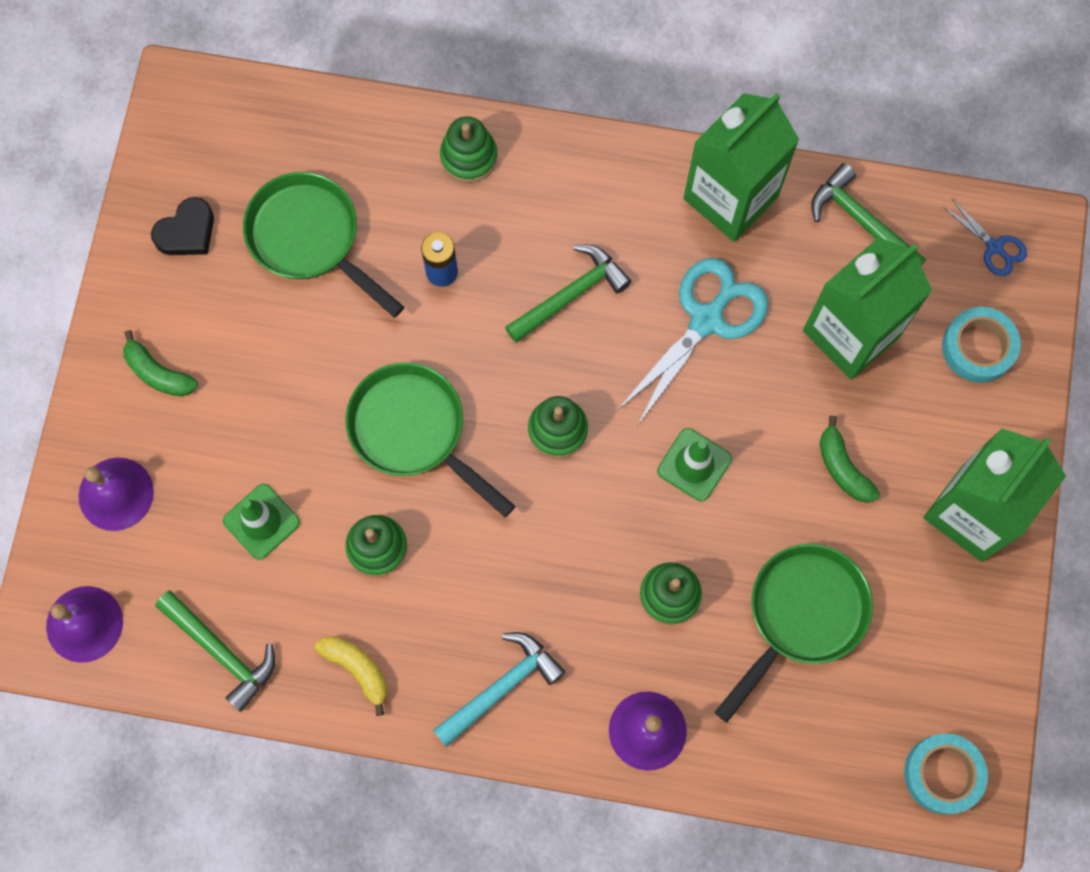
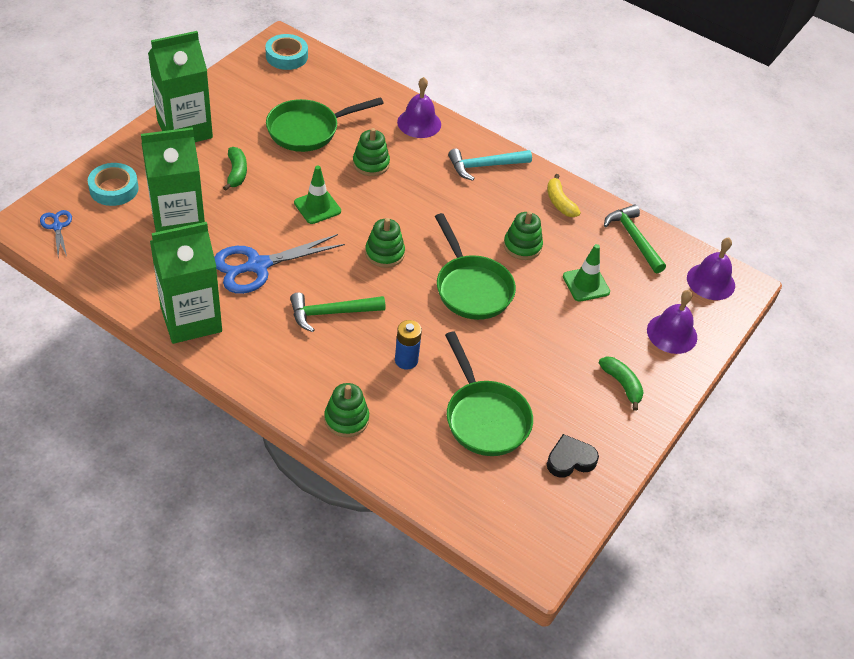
camera: 160 degrees left, 25 degrees down
turquoise scissors [617,258,769,426] -> blue scissors [214,234,345,294]
green hammer [811,163,926,266] -> none

